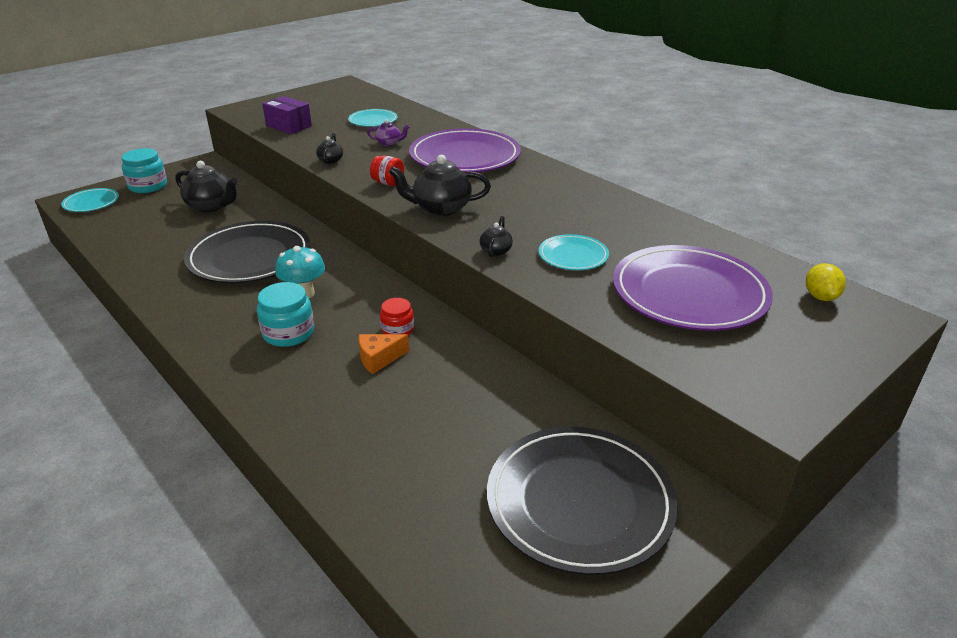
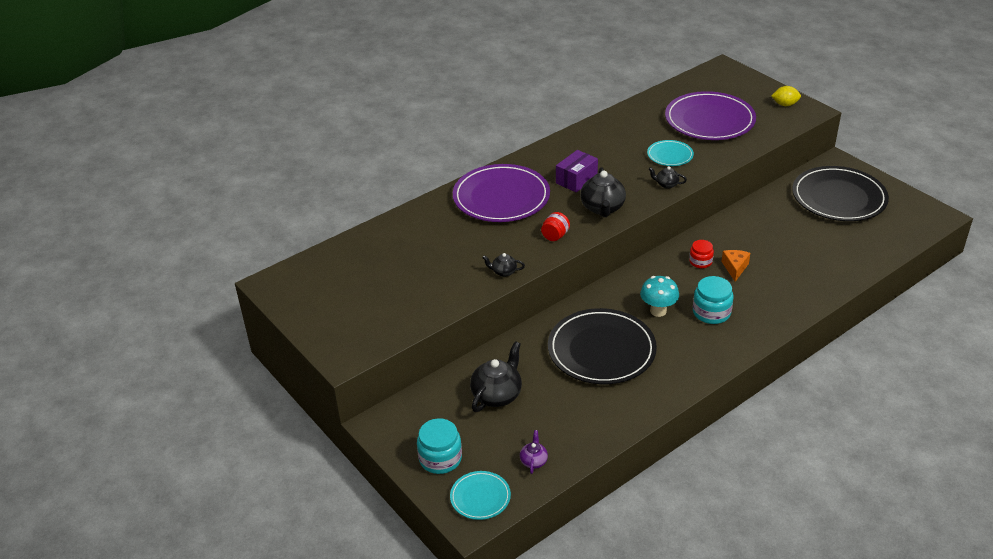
camera: 85 degrees left, 5 degrees up
purple box [262,96,312,134] -> purple box moved to [556,150,598,192]
turquoise plate [348,109,398,127] -> none
orange cheese [358,334,409,374] -> orange cheese turned 150 degrees counterclockwise [722,250,750,282]
purple teapot [367,119,409,146] -> purple teapot moved to [520,430,548,474]
yellow lemon [806,263,846,301] -> yellow lemon moved to [771,86,801,106]

